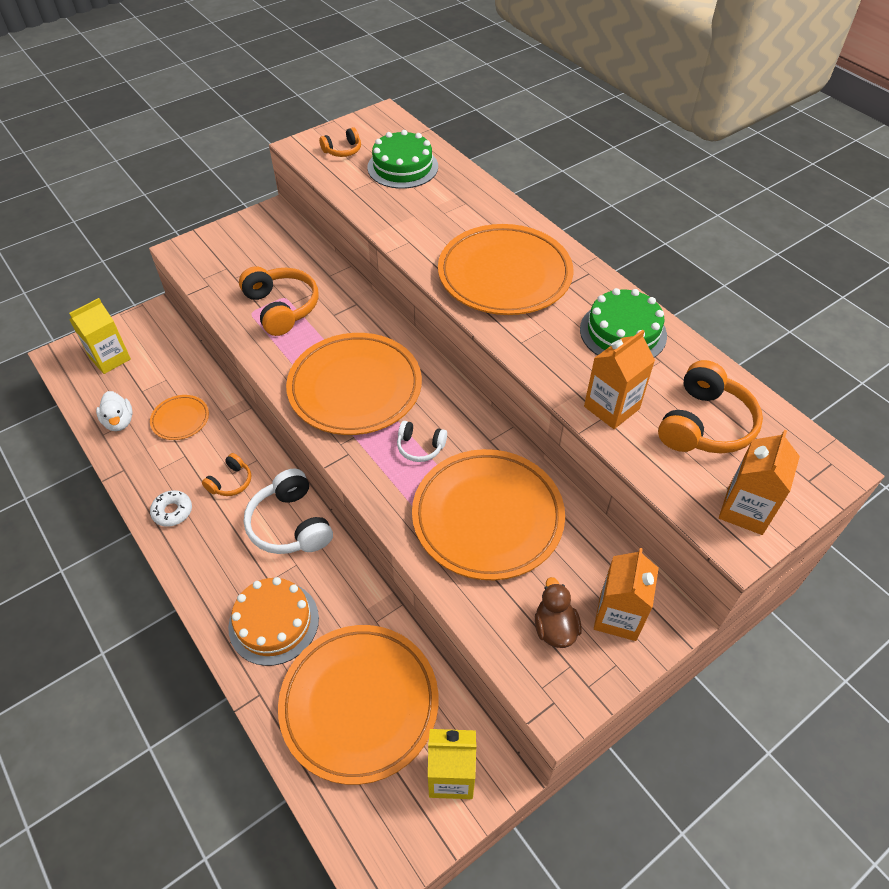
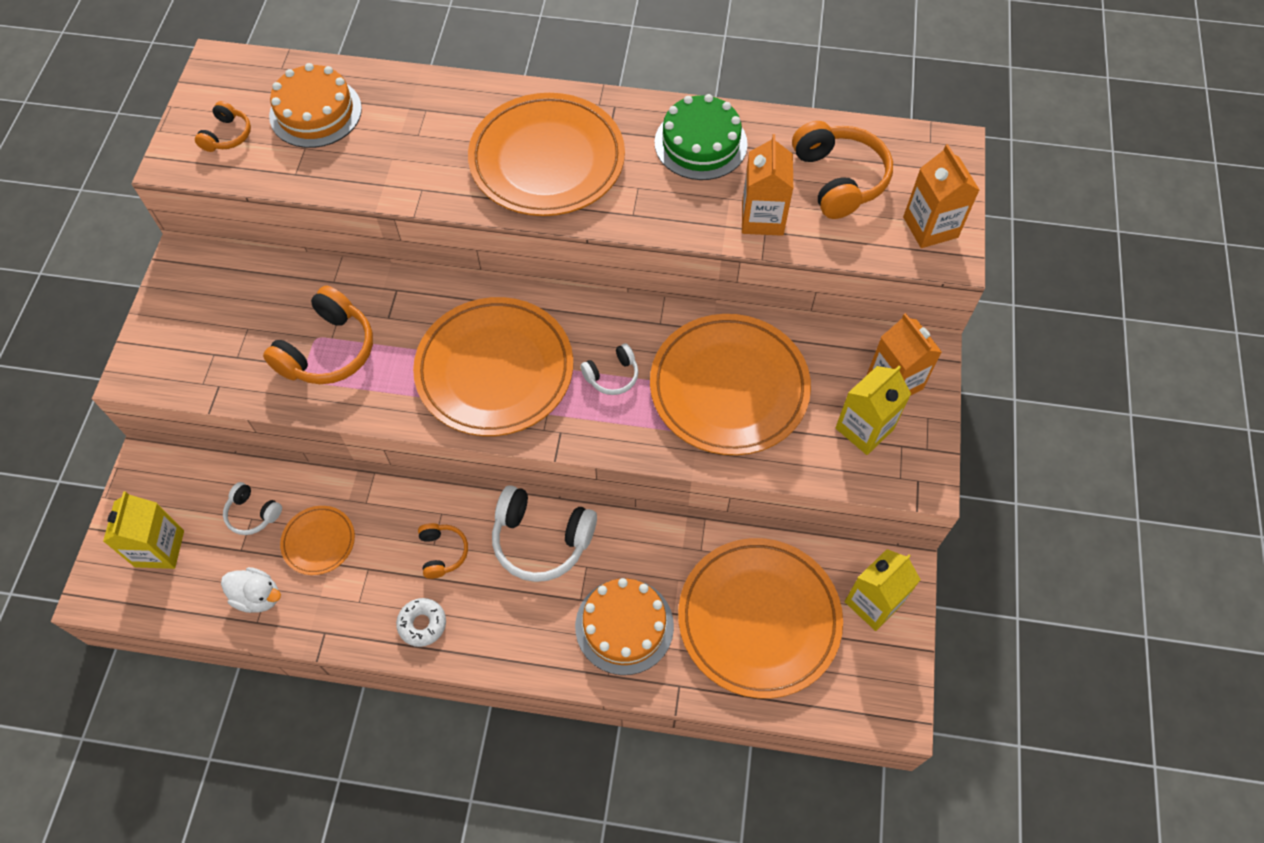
camera: 45 degrees left, 10 degrees up
orange headphones [239,266,318,336] -> orange headphones turned 105 degrees clockwise [263,286,373,384]
green cake [367,130,438,189] -> orange cake [269,63,362,148]
brown duck [535,577,581,648] -> yellow carton [836,366,911,455]
none -> white headphones [223,482,282,535]

